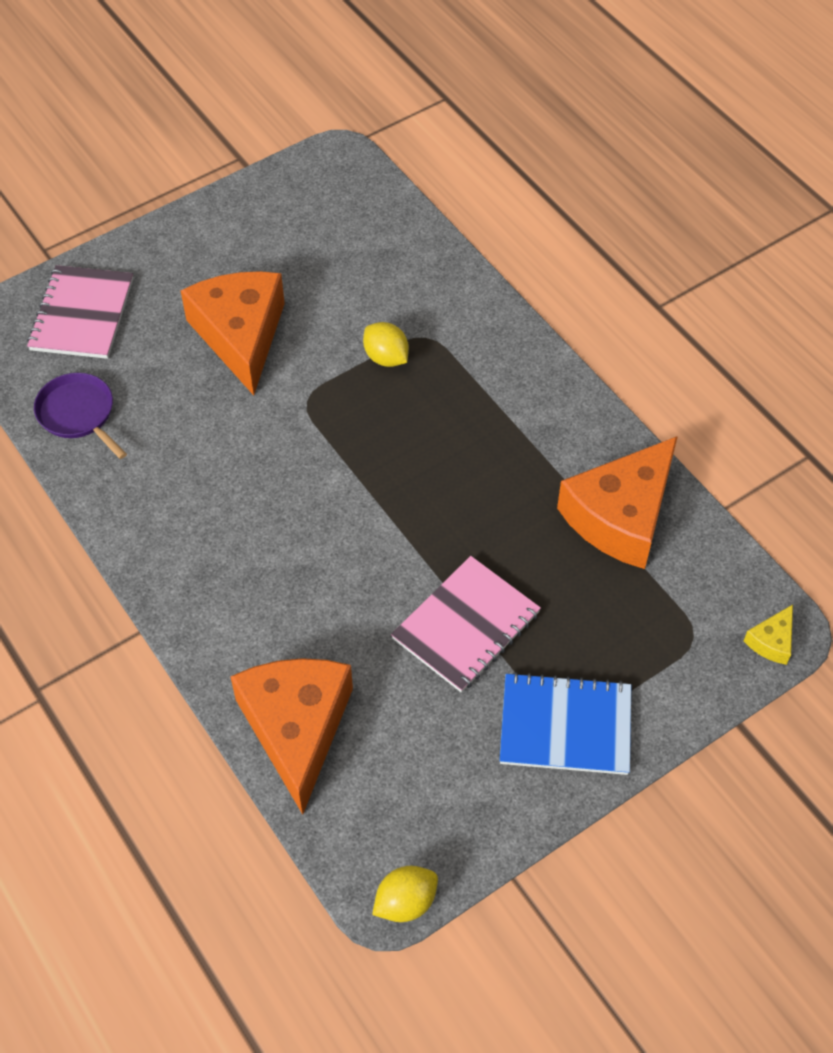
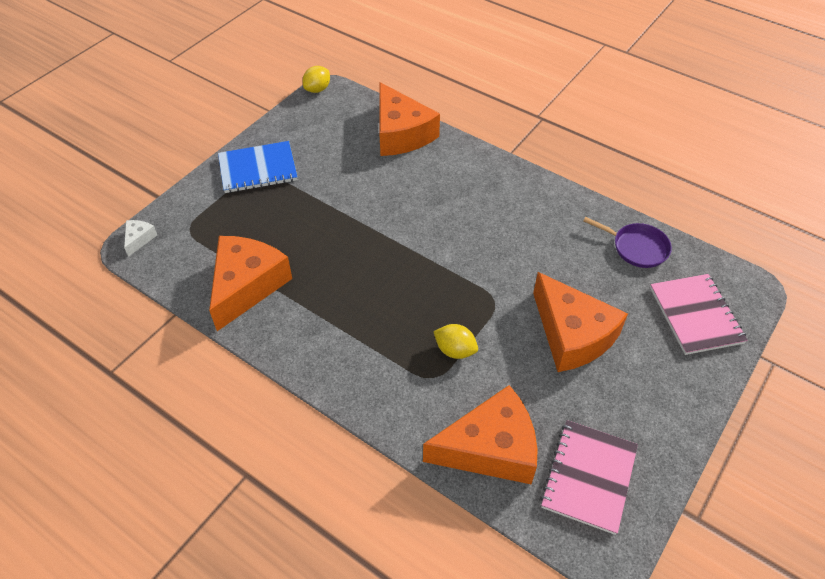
camera: 160 degrees right, 5 degrees down
pink notebook [391,556,541,693] -> pink notebook moved to [540,420,638,535]
yellow cheese [744,605,793,665] -> white cheese [124,220,157,257]
none -> orange cheese [423,385,538,484]

